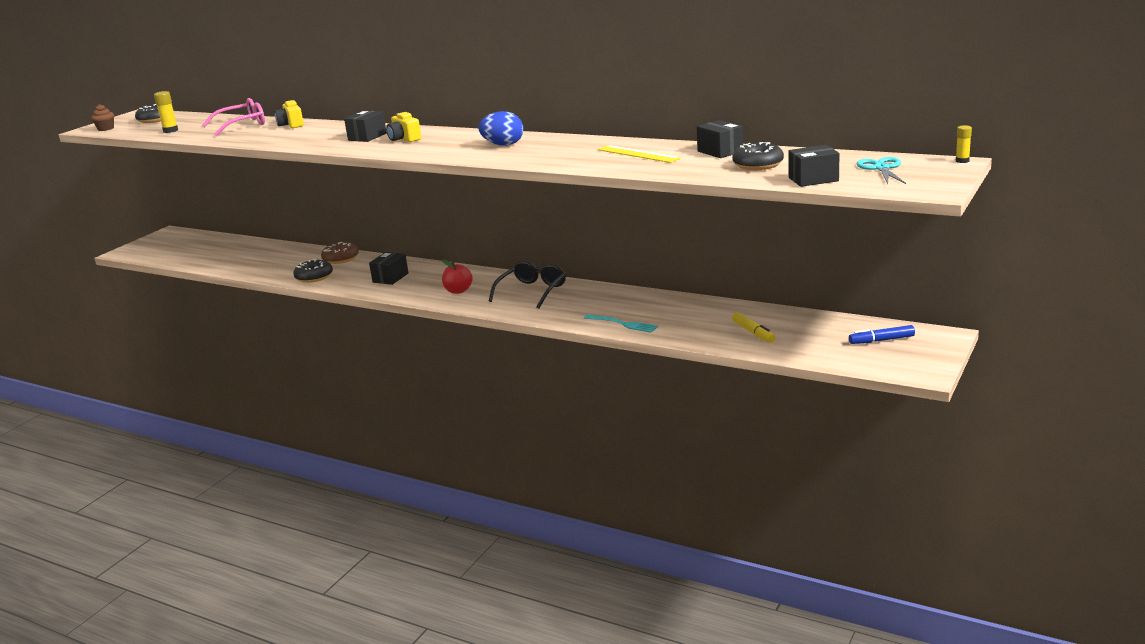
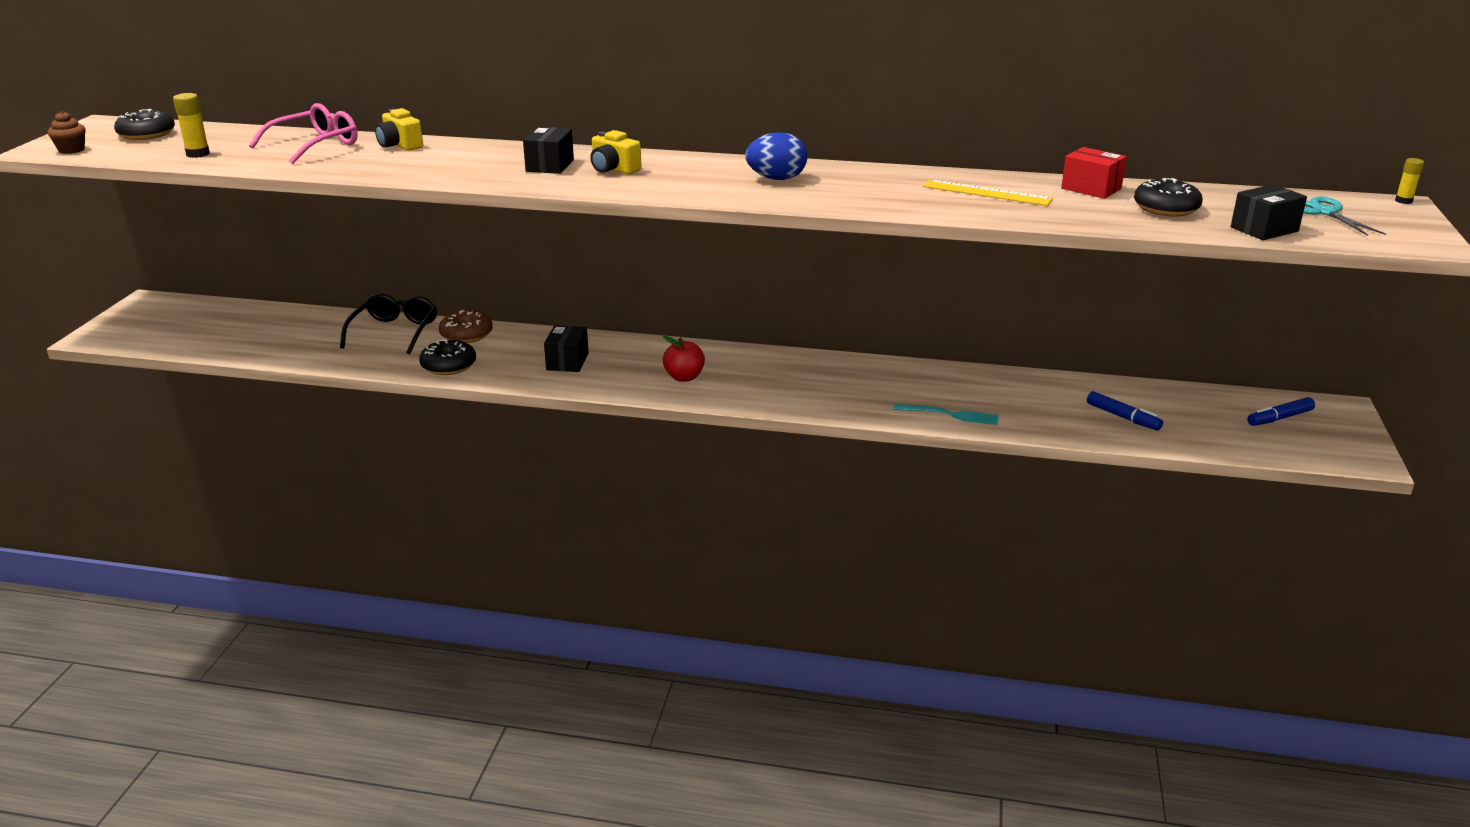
camera: 20 degrees left, 5 degrees up
black glasses [489,261,566,309] -> black glasses moved to [340,293,437,354]
black box [697,120,743,158] -> red box [1061,147,1127,199]
yellow marker [732,312,775,343] -> blue marker [1087,391,1163,431]

